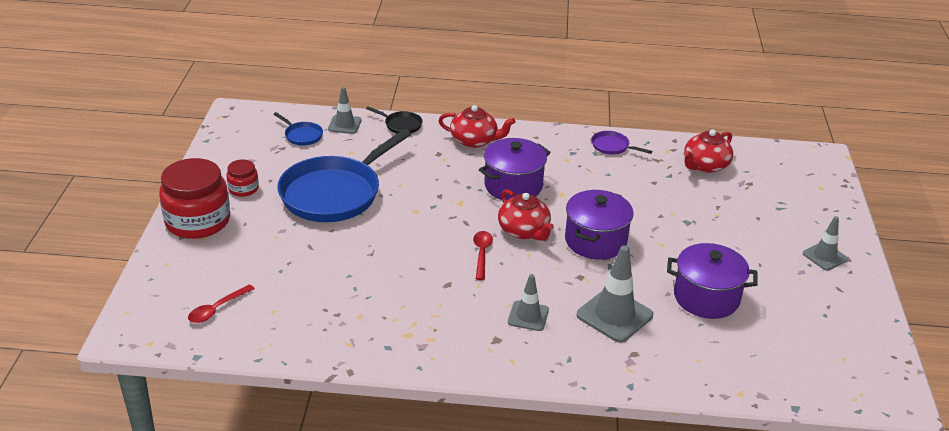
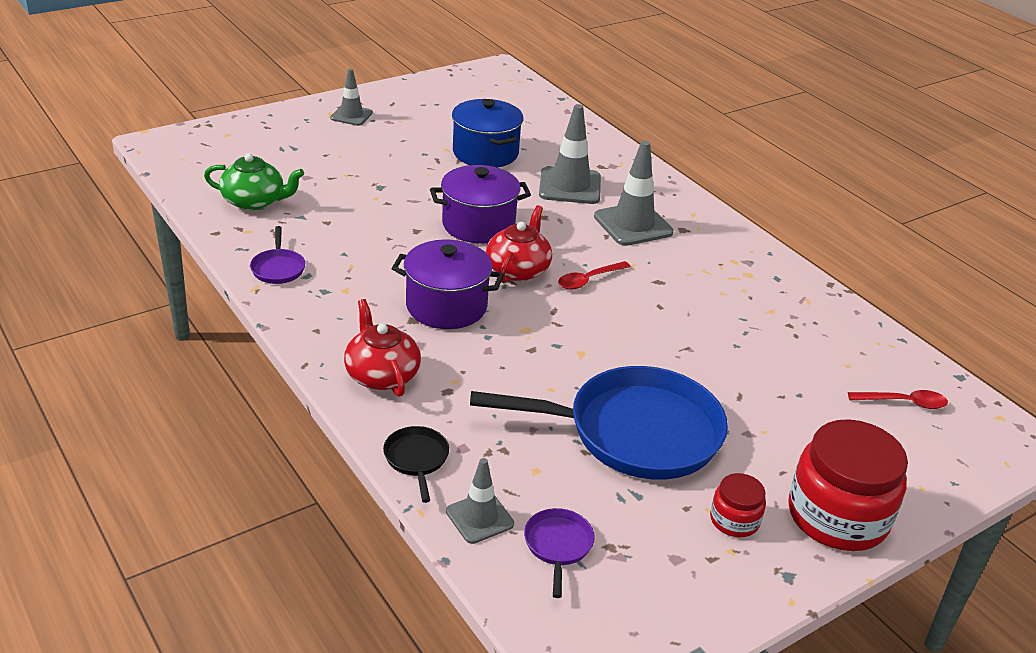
camera: 130 degrees left, 0 degrees up
blue pan [274,112,323,145] -> purple pan [524,508,595,598]
grey traffic cone [508,274,549,331] -> grey traffic cone [594,141,674,246], size x1.64
purple pot [667,243,758,319] -> blue pot [452,99,523,168]
red teapot [684,129,733,173] -> green teapot [204,153,304,210]

